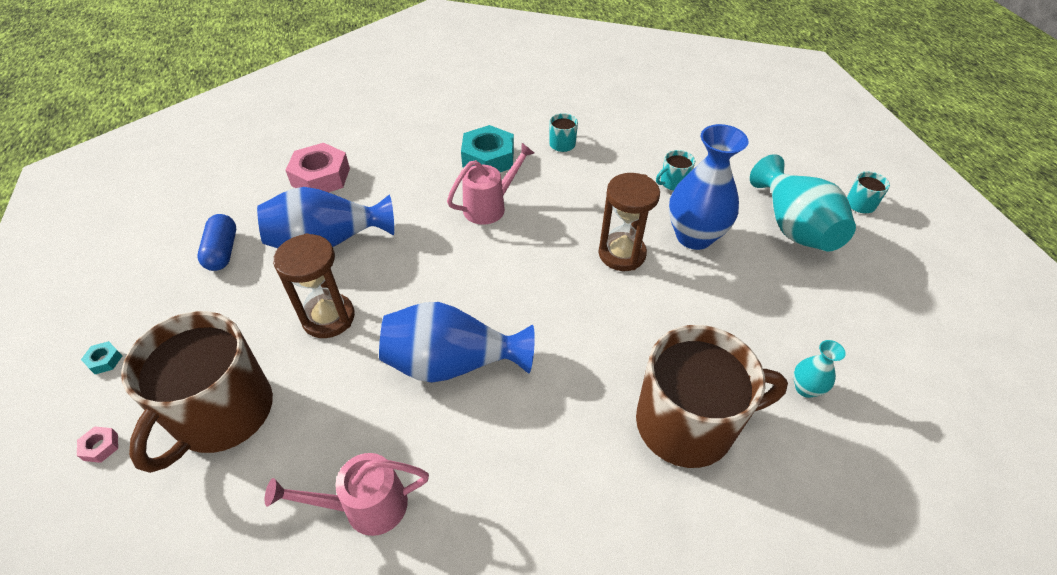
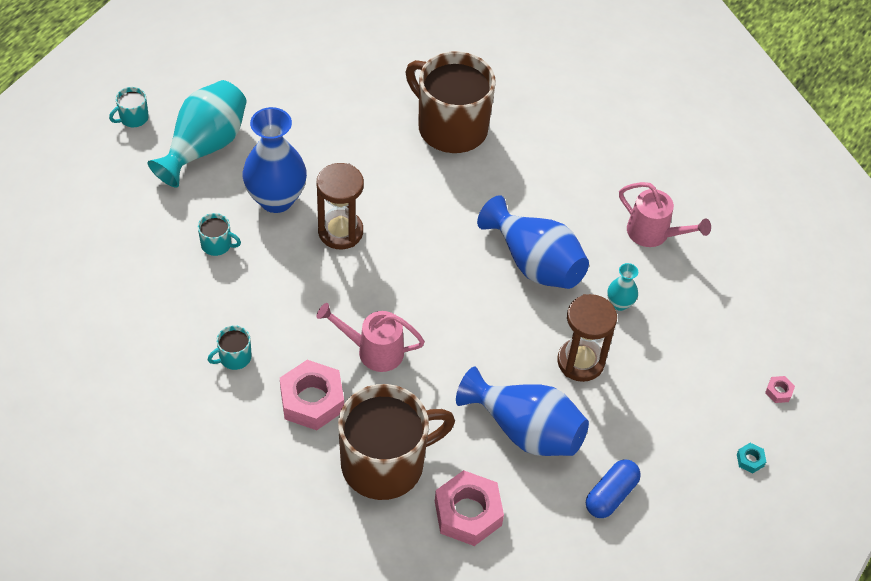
camera: 135 degrees left, 5 degrees up
brown mug [121,311,273,473] -> brown mug moved to [338,384,455,500]
turquoise nut [461,125,514,172] -> pink nut [280,360,344,430]
turquoise vase [793,340,846,398] -> turquoise vase moved to [607,263,638,311]

